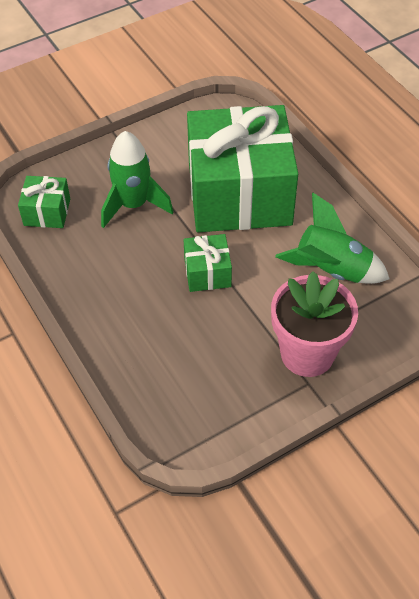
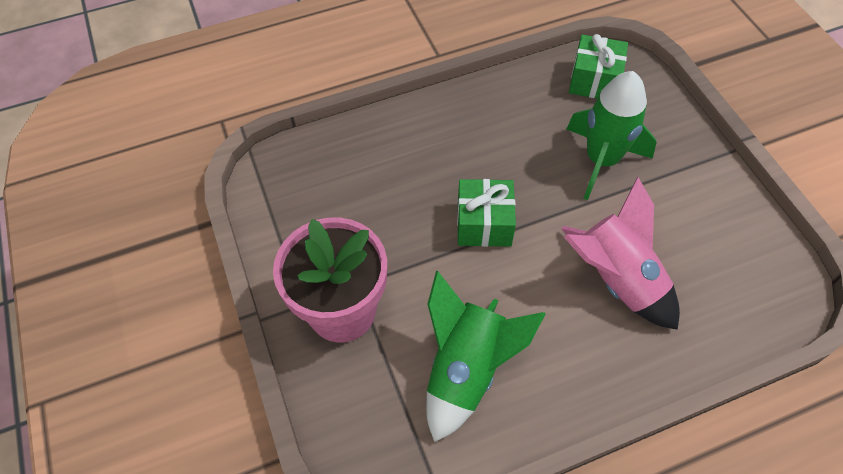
camera: 100 degrees right, 5 degrees up
green gift [187,105,298,232] -> pink rocket [561,177,680,330]

